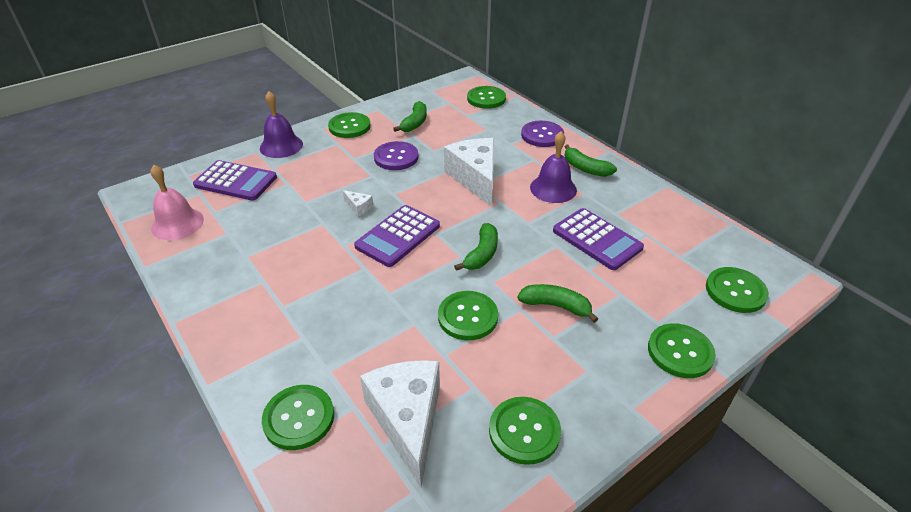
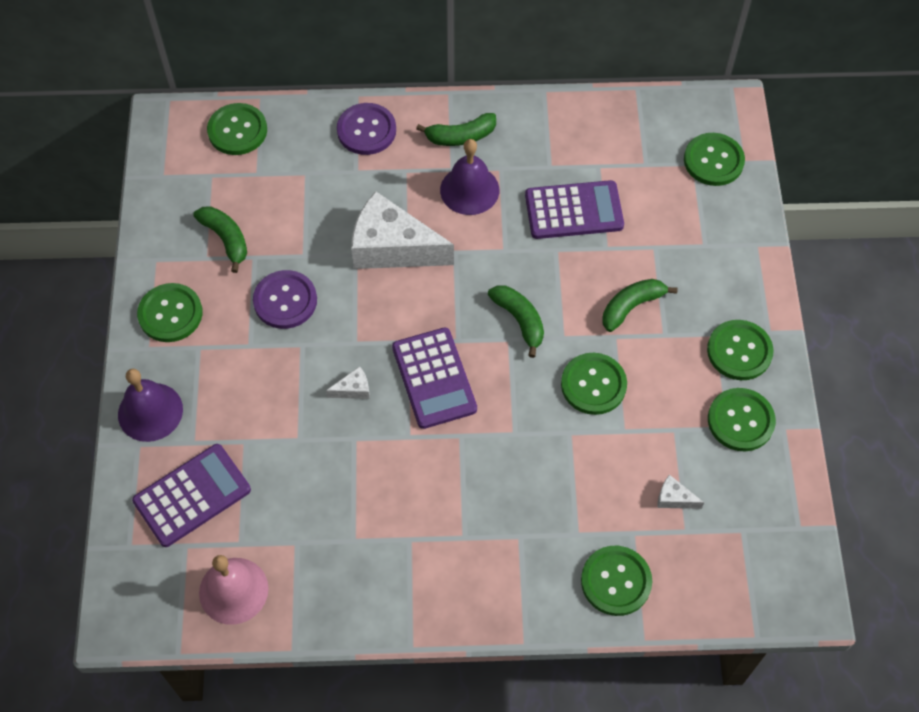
camera: 55 degrees left, 20 degrees up
white cheese [360,360,440,488] -> white cheese [657,475,704,509], size x0.40
green button [648,323,716,378] -> green button moved to [707,320,774,380]

